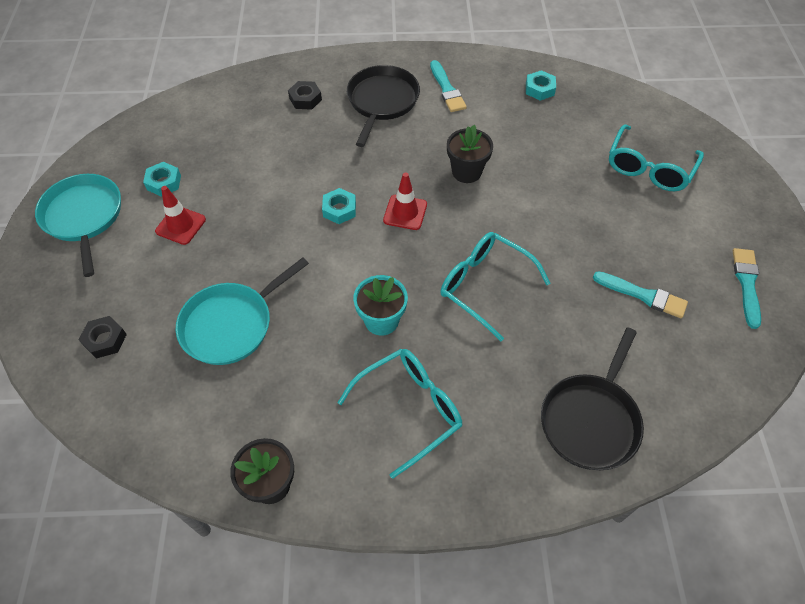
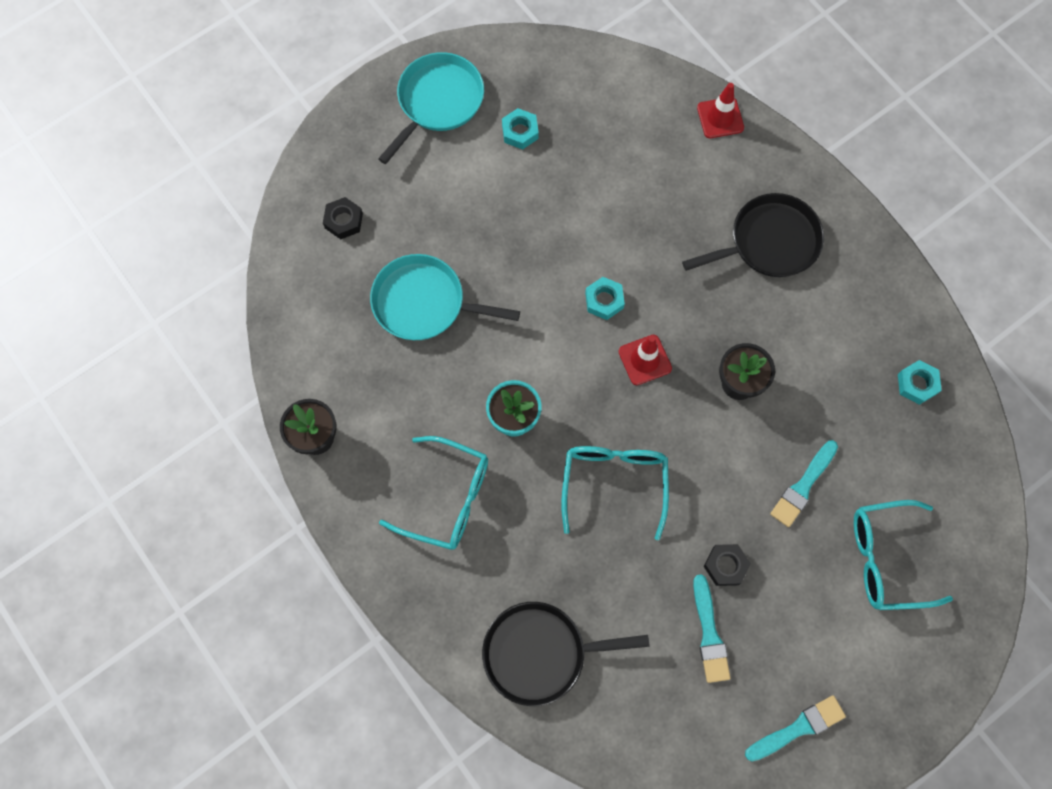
camera: 55 degrees right, 15 degrees up
red traffic cone [155,186,206,245] -> red traffic cone moved to [697,83,744,138]
black nut [288,81,322,110] -> black nut moved to [704,544,751,586]
turquoise brush [430,60,467,112] -> turquoise brush moved to [770,440,838,527]

